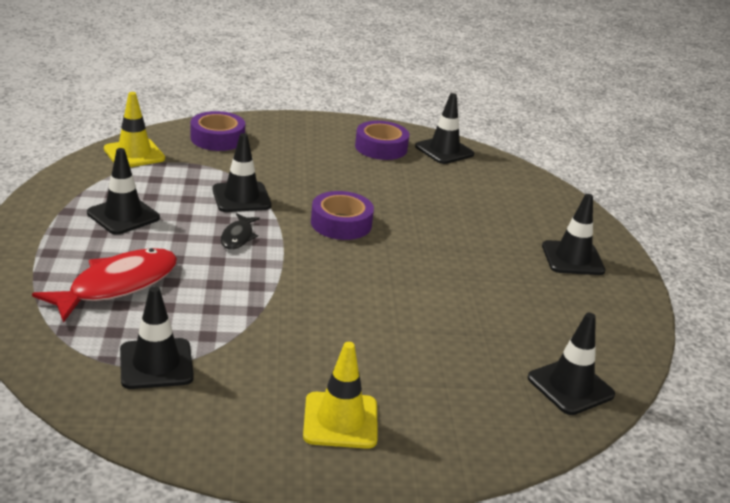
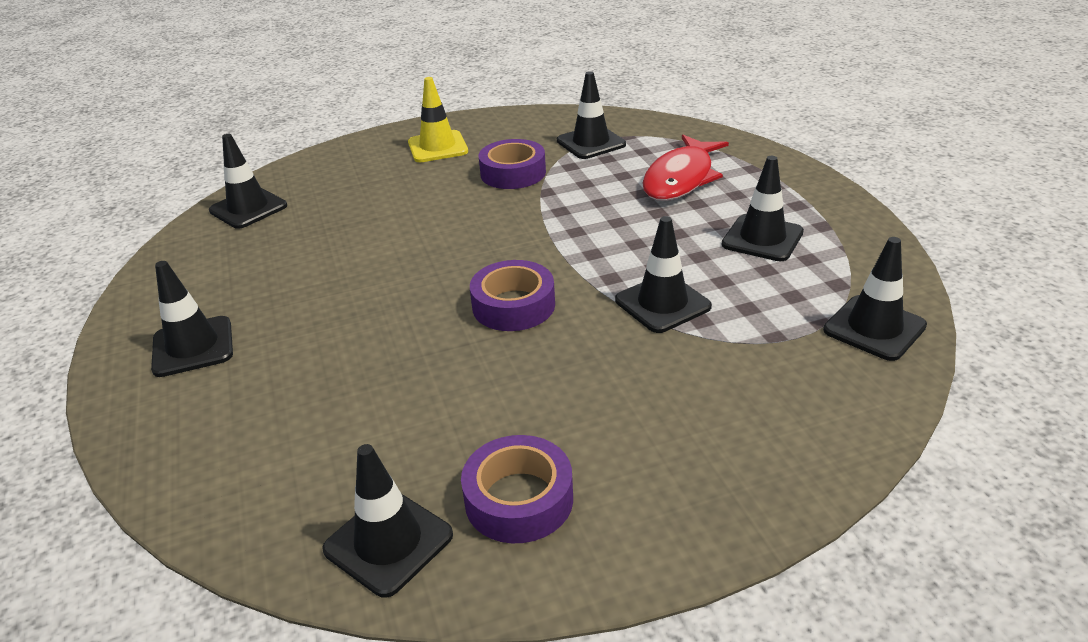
camera: 170 degrees right, 5 degrees up
yellow traffic cone [104,92,165,167] -> black traffic cone [823,237,927,361]
purple tape [191,111,245,151] -> purple tape moved to [478,139,546,189]
black fish [221,213,260,250] -> none

